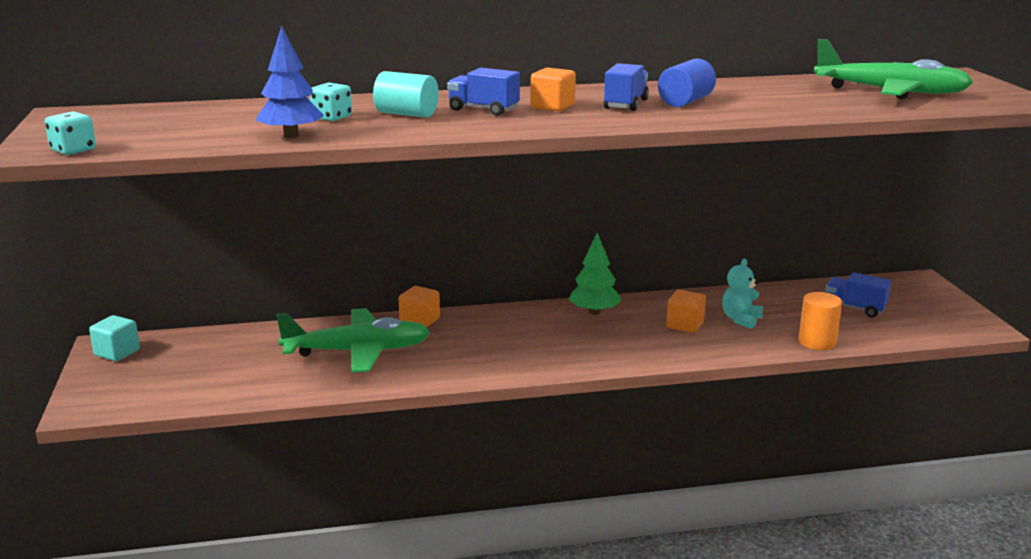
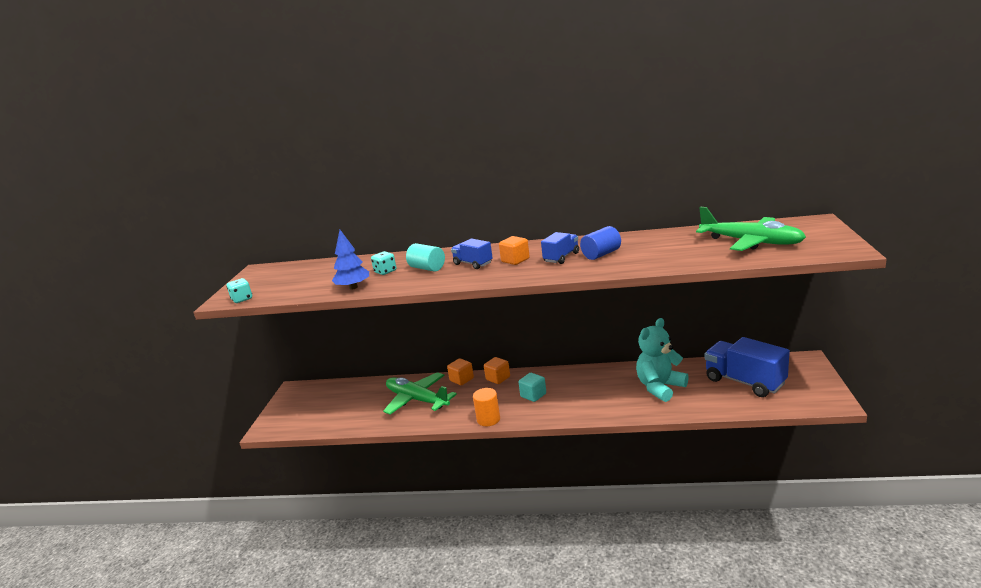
camera: 20 degrees right, 0 degrees up
turquoise cube [89,315,140,361] -> turquoise cube moved to [518,373,546,402]
green plane [276,308,430,372] -> green plane turned 150 degrees counterclockwise [383,372,457,415]
green tree [569,233,622,315] -> none
orange cube [666,290,706,333] -> orange cube moved to [484,357,510,384]
turquoise teddy bear [722,259,763,329] -> turquoise teddy bear [636,318,689,402], size x1.76
orange cylinder [798,292,842,350] -> orange cylinder moved to [473,388,500,426]
blue truck [825,273,891,317] -> blue truck [705,337,790,397], size x1.84

